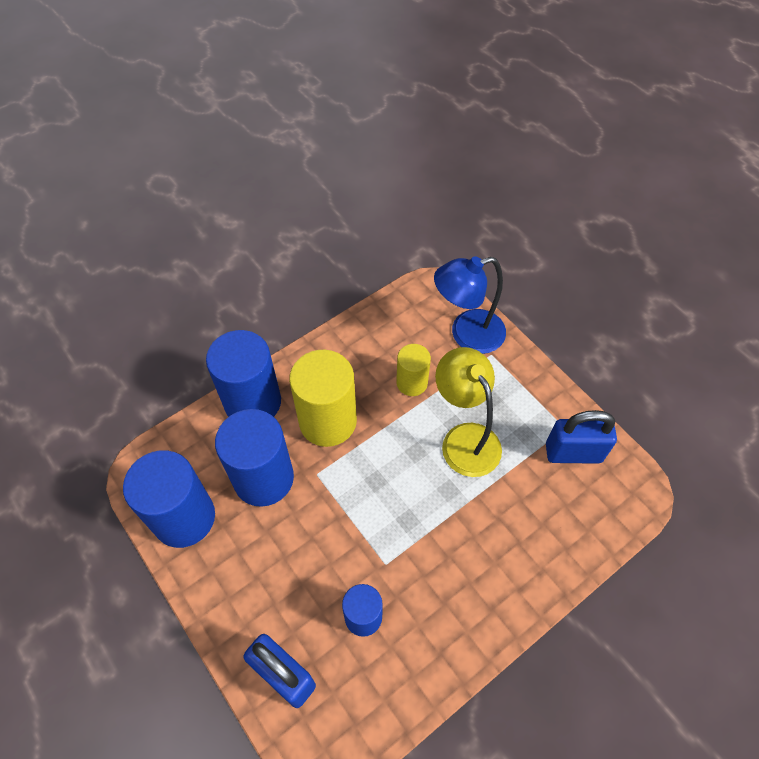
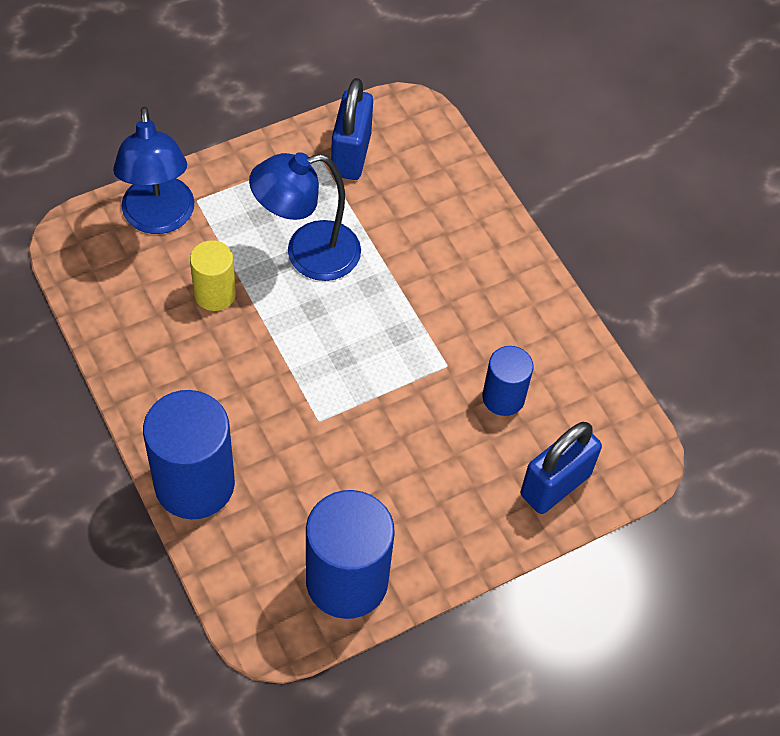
camera: 85 degrees left, 0 degrees up
blue cylinder [215,409,294,507] -> none
yellow cylinder [289,350,357,447] -> none
yellow lamp [435,347,502,477] -> blue lamp [249,152,361,281]

